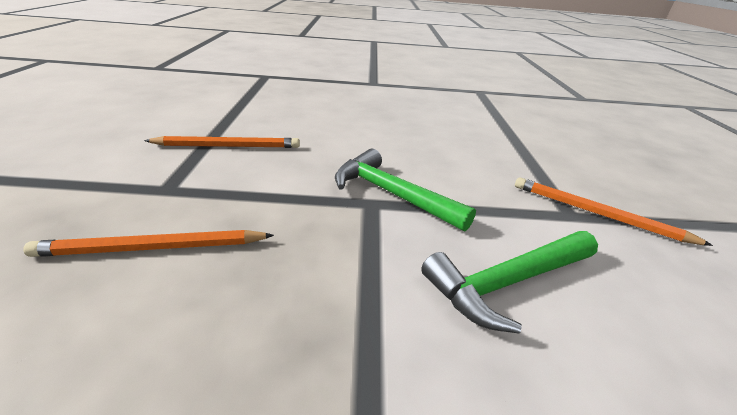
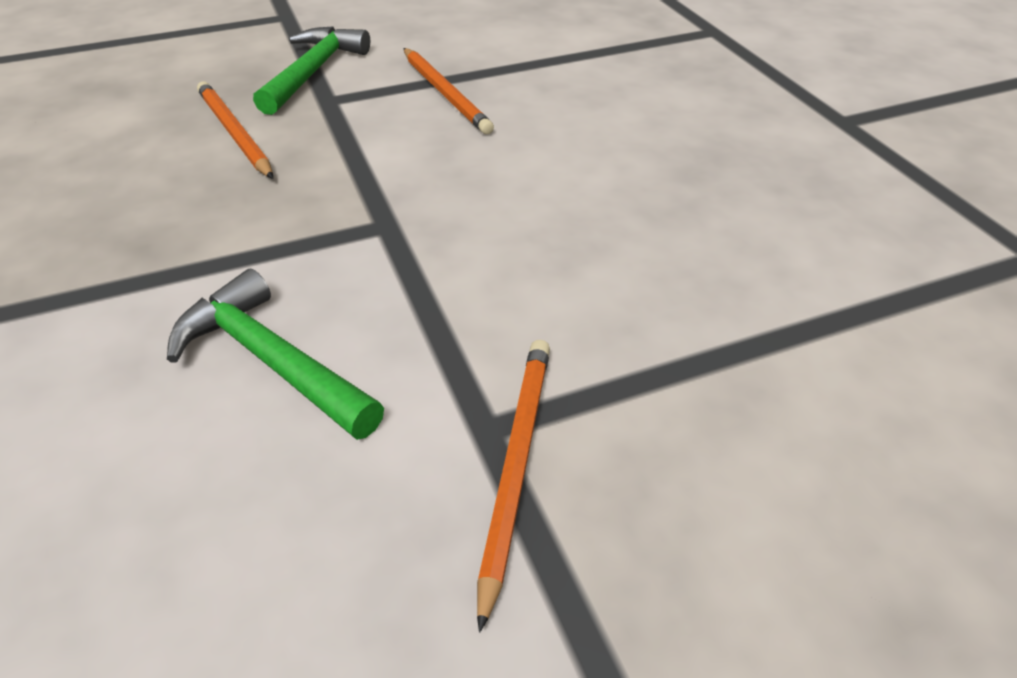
camera: 70 degrees right, 10 degrees up
green hammer [335,149,476,231] -> green hammer moved to [253,26,370,115]

